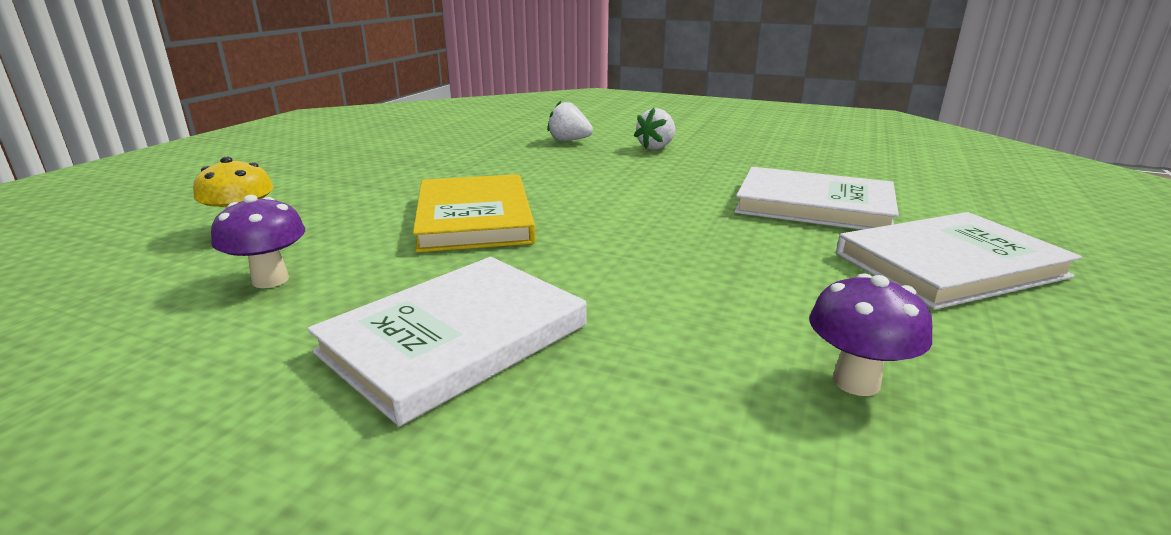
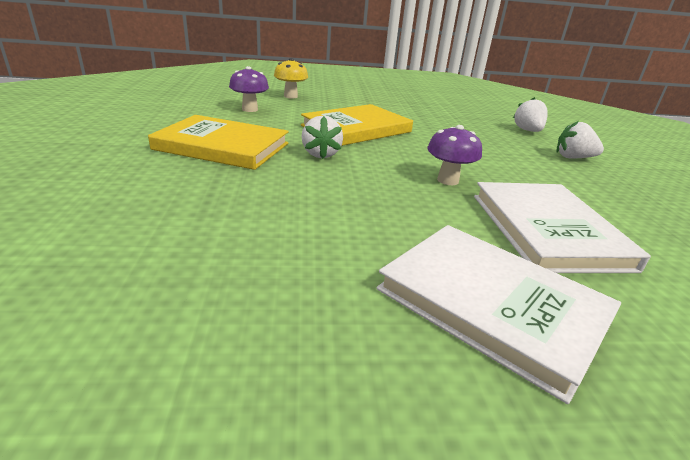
camera: 60 degrees right, 5 degrees up
white book [307,257,586,426] -> yellow book [148,115,289,170]
purple mushroom [809,273,932,396] -> purple mushroom moved to [427,125,482,185]
none -> white strawberry [301,116,343,159]

